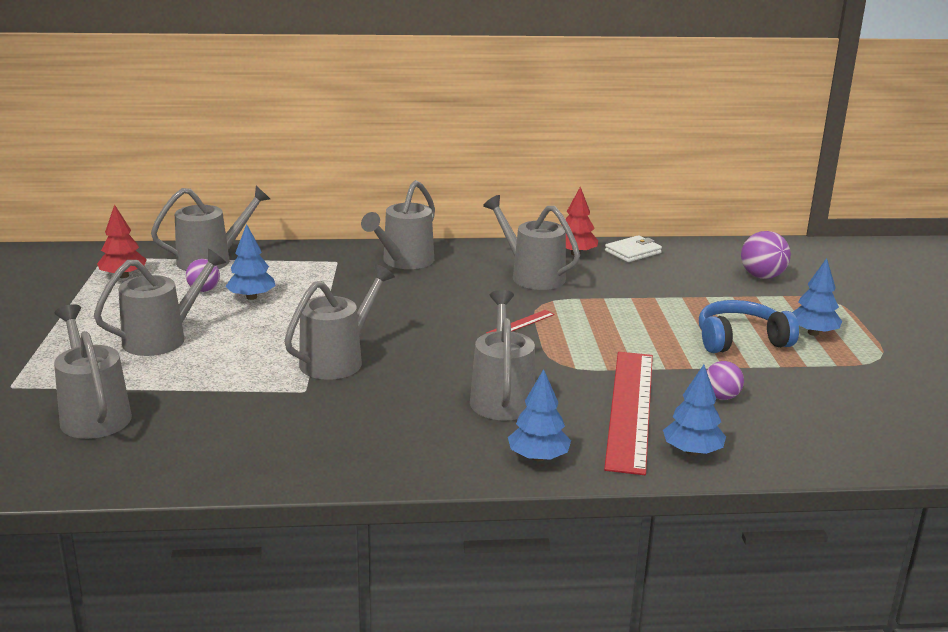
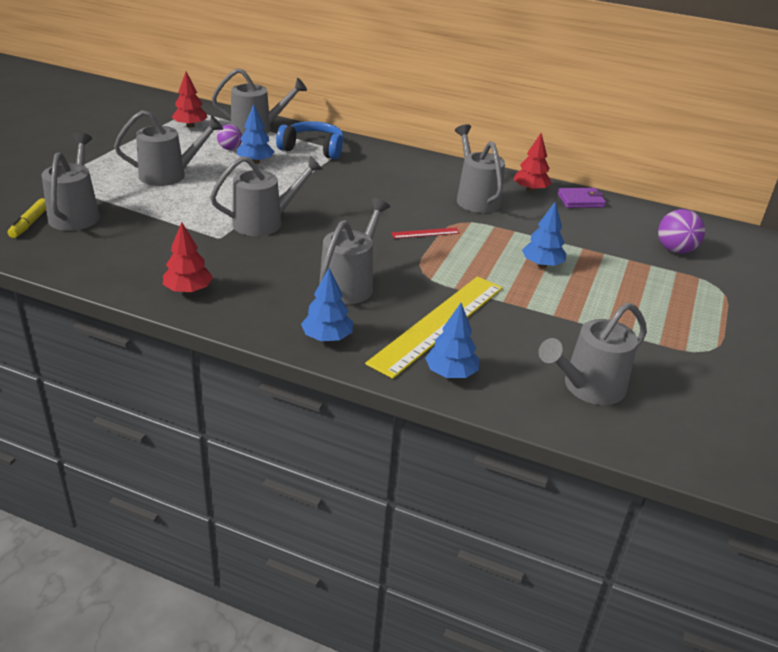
camera: 25 degrees right, 10 degrees up
grey watering can [361,180,435,269] -> grey watering can moved to [539,302,647,405]
red ruler [604,352,653,475] -> yellow ruler [365,276,503,379]
white wallet [605,235,662,262] -> purple wallet [558,188,606,208]
blue headphones [699,300,799,353] -> blue headphones moved to [276,121,344,159]
purple ball [707,361,744,400] -> none
blue tree [792,258,842,336] -> blue tree moved to [522,202,566,268]
none -> yellow marker [8,198,46,238]
none -> red tree [163,222,213,294]

